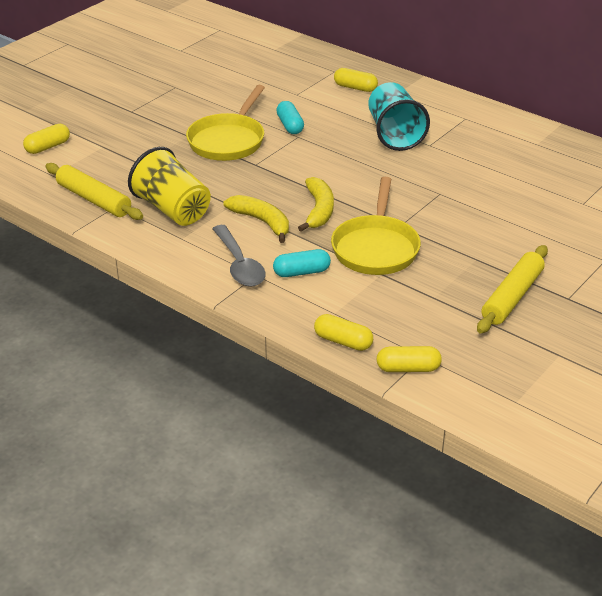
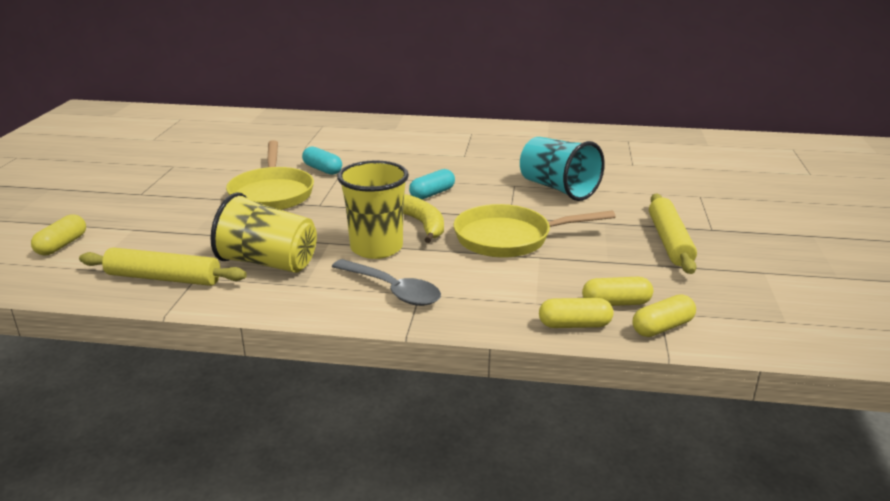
camera: 30 degrees left, 10 degrees down
yellow banana [224,195,289,243] -> yellow cup [337,160,409,259]
turquoise capsule [273,249,331,277] -> turquoise capsule moved to [409,169,455,199]
yellow pan [331,177,421,275] -> yellow pan turned 105 degrees clockwise [454,204,615,258]
yellow capsule [334,68,378,92] -> yellow capsule moved to [582,277,653,306]
turquoise cup [368,82,430,151] -> turquoise cup moved to [520,137,605,201]

